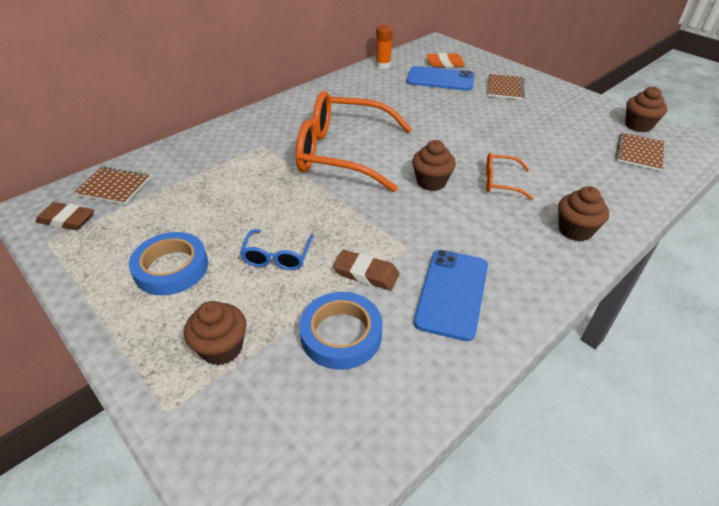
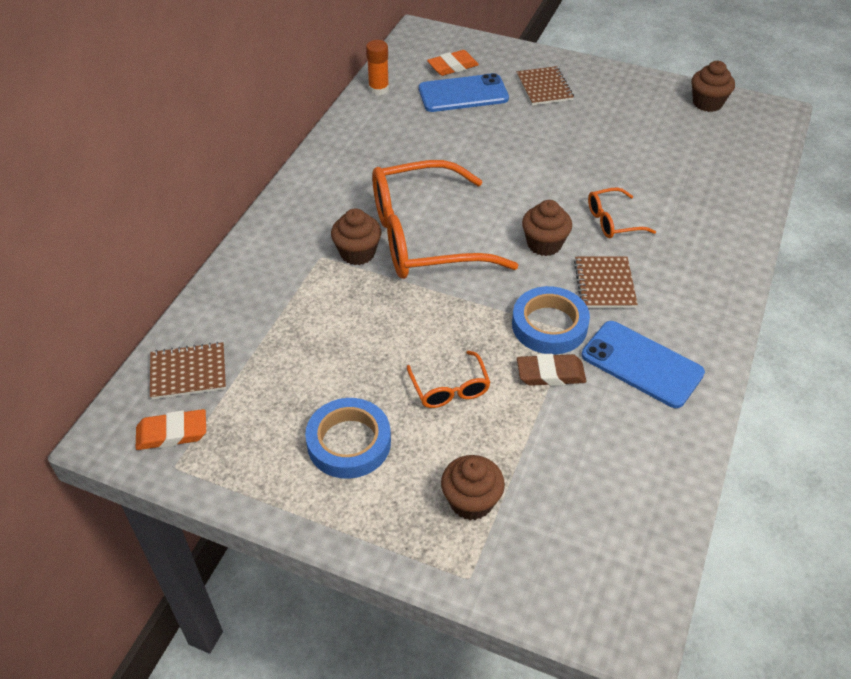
camera: 25 degrees left, 5 degrees up
brown eraser [35,202,94,230] -> orange eraser [136,409,206,450]
blue glasses [240,230,313,270] -> orange glasses [407,351,491,408]
blue tape [299,292,382,370] -> blue tape moved to [512,286,590,354]
blue phone [414,250,488,341] -> blue phone turned 45 degrees counterclockwise [581,321,705,408]
brown cupcake [558,186,609,241] -> brown cupcake moved to [331,208,382,265]
brown notebook [615,133,664,171] -> brown notebook moved to [574,256,638,308]

